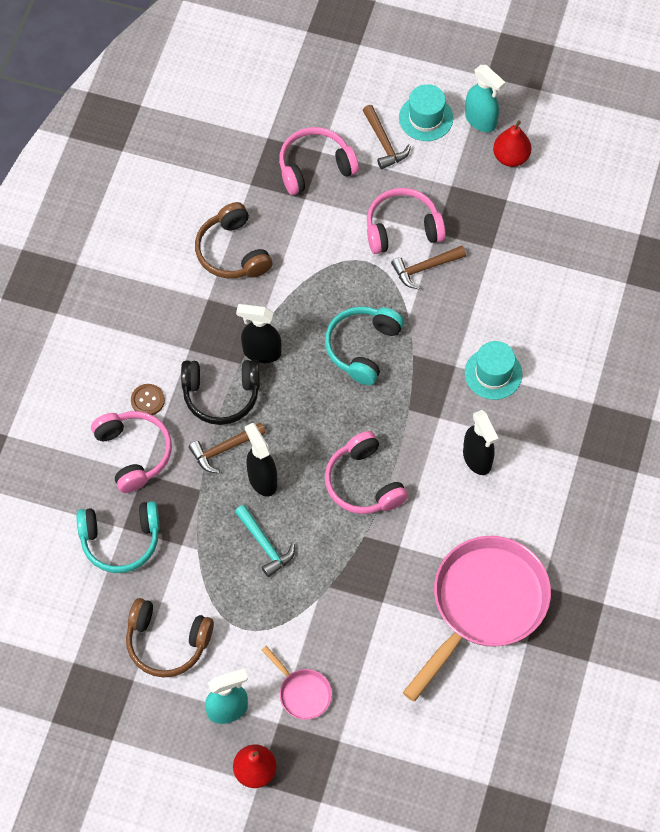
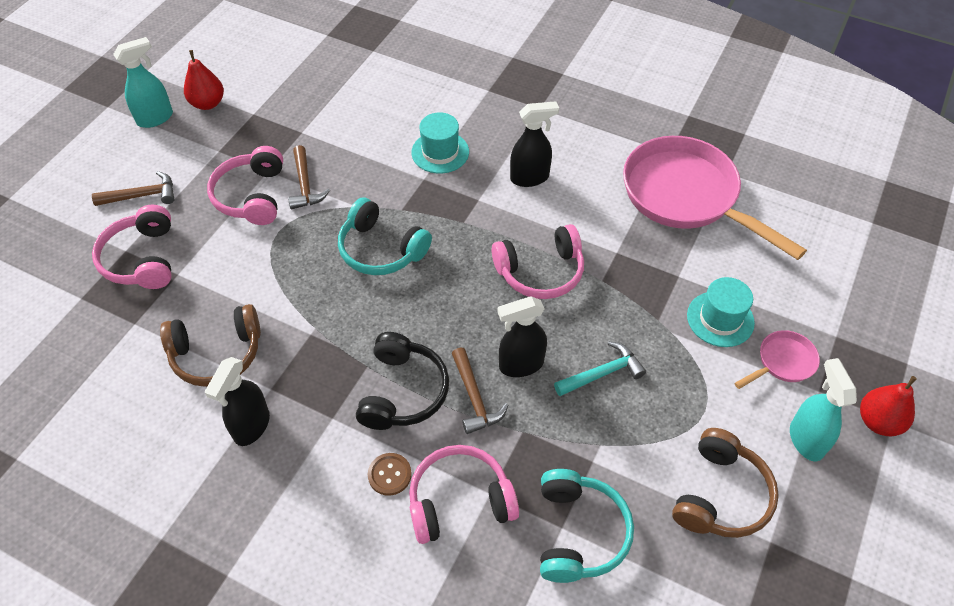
camera: 80 degrees left, 10 degrees down
black spray bottle [236,304,281,363] -> black spray bottle moved to [205,357,270,446]
turquoise hat [399,84,453,141] -> turquoise hat moved to [687,277,755,347]

